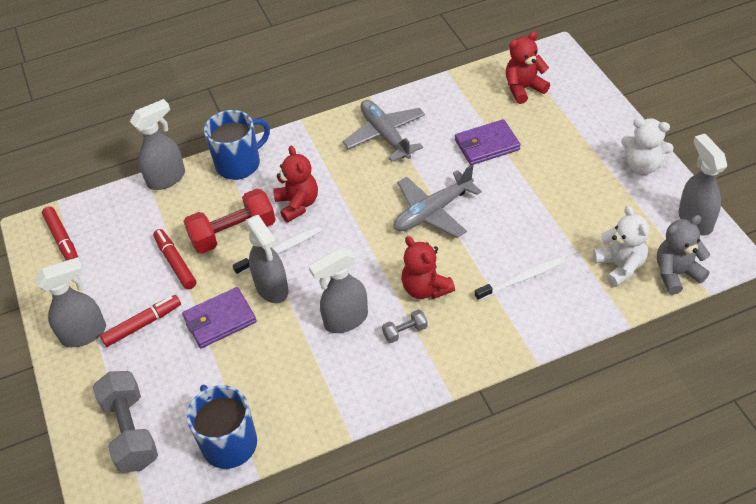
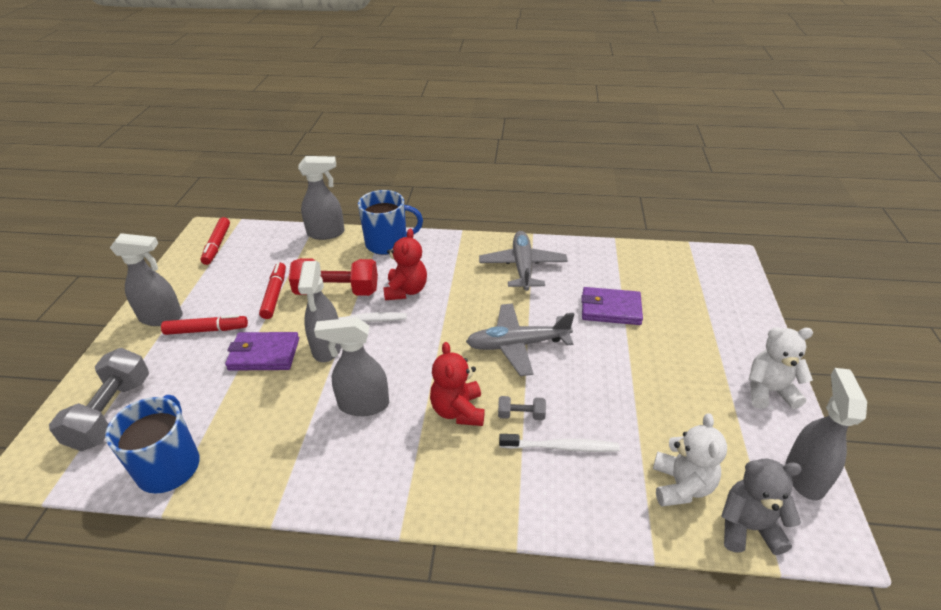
camera: 25 degrees right, 10 degrees down
grey dumbbell [382,310,428,343] -> grey dumbbell moved to [498,396,546,420]
red teddy bear [506,31,550,104] -> none
white teddy bear [621,118,674,174] -> white teddy bear turned 135 degrees clockwise [749,327,813,409]

